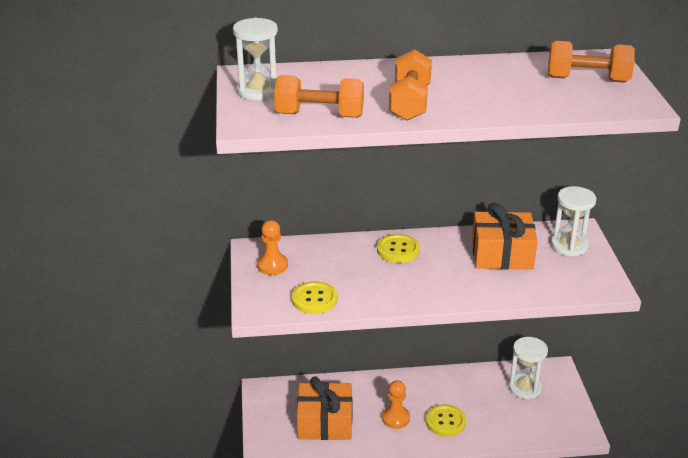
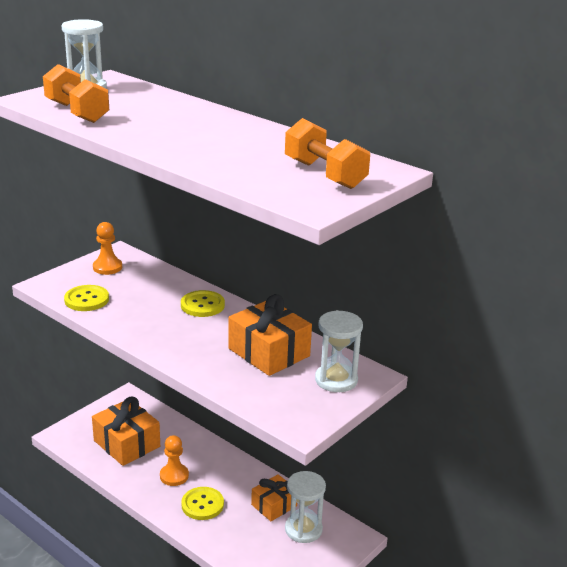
camera: 45 degrees right, 5 degrees down
orange dumbbell [389,49,432,120] -> none
none -> orange gift [251,474,297,521]

